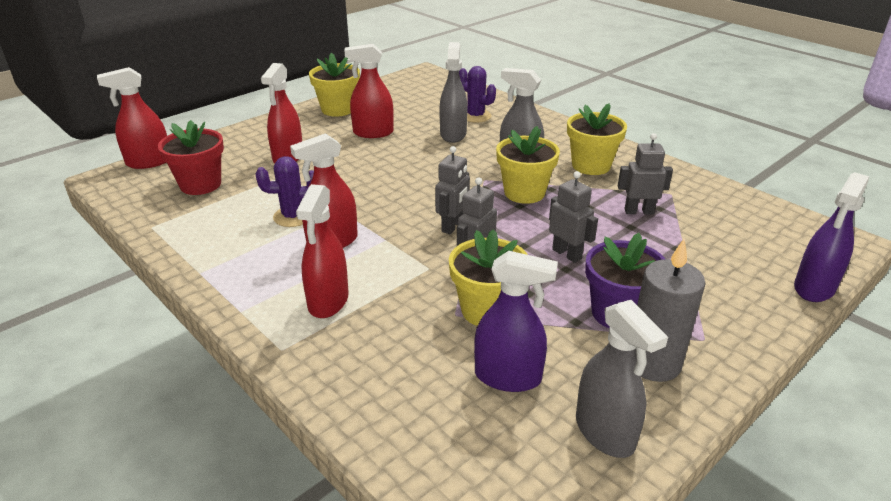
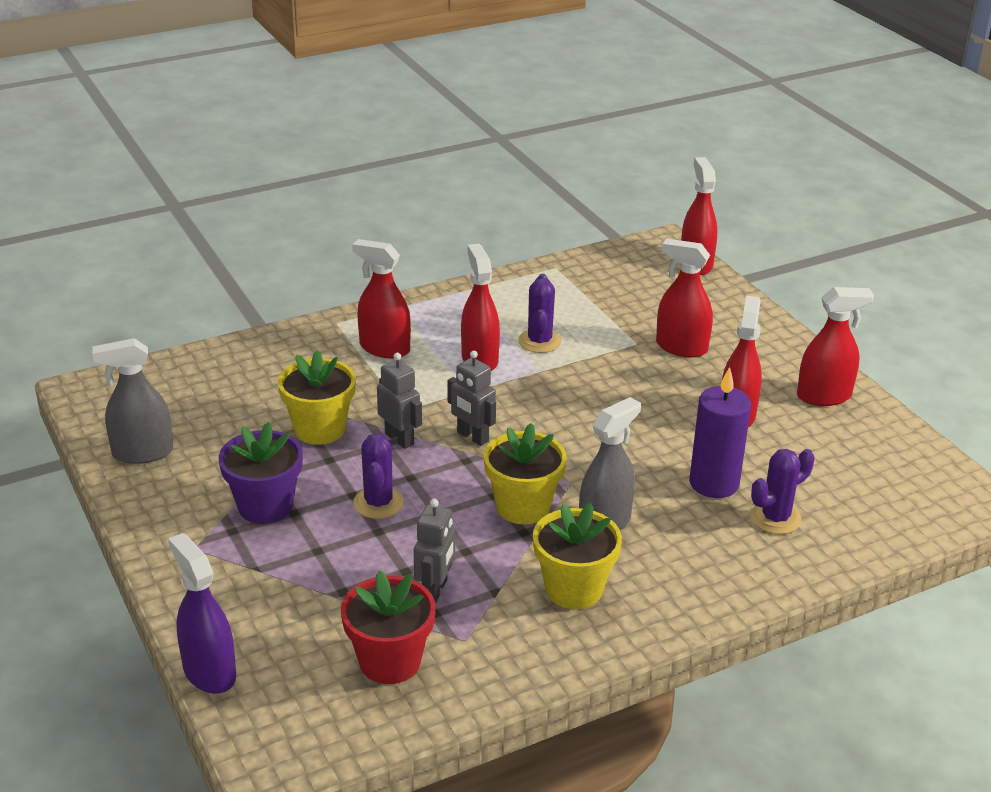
camera: 105 degrees right, 0 degrees up
red flower pot [158,120,224,195] -> red flower pot moved to [341,570,436,684]
yellow flower pot [309,53,360,117] -> red spray bottle [797,287,874,406]
grey spray bottle [440,42,468,143] -> purple candle [689,367,751,498]
purple spray bottle [474,251,558,392] -> none
grey robot [549,171,598,263] -> purple cactus [353,433,404,519]
grey candle [635,239,706,382] -> none

